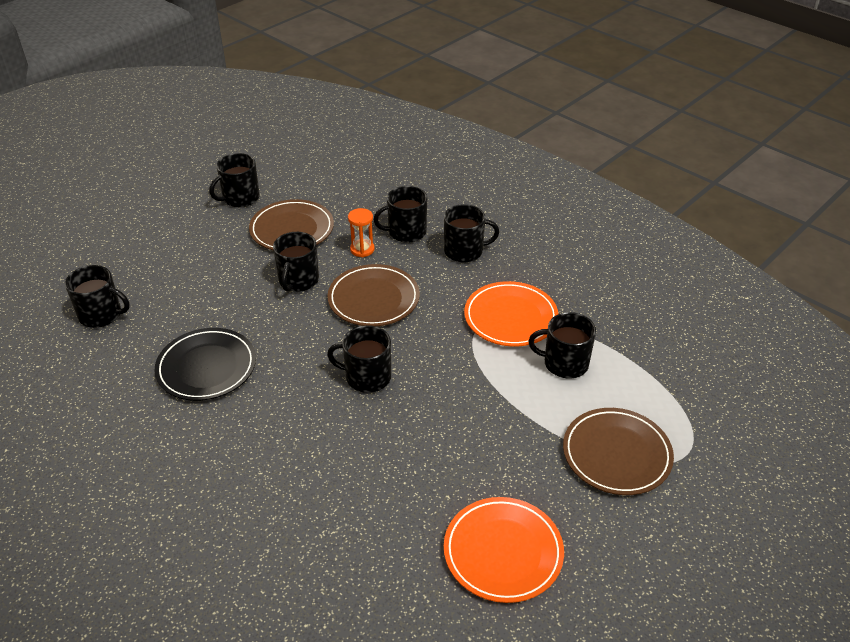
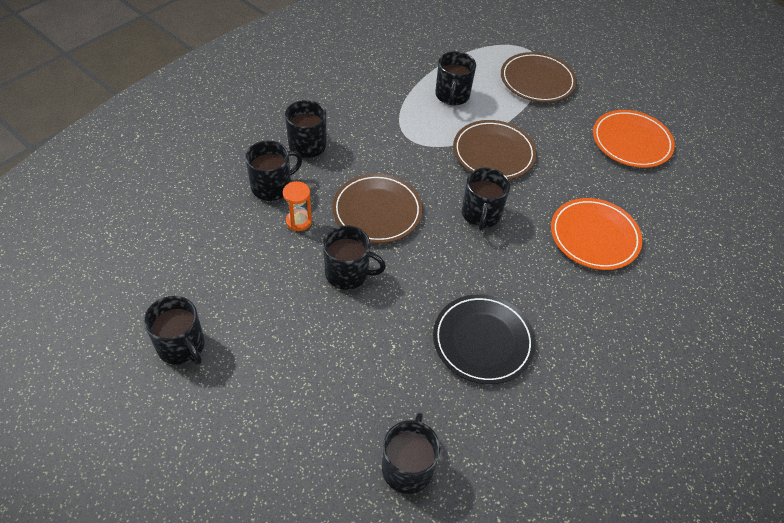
camera: 95 degrees left, 10 degrees up
brown plate [249,199,334,250] -> brown plate moved to [453,120,537,180]
black mug [374,186,427,243] -> black mug turned 105 degrees counterclockwise [245,141,302,201]
orange plate [464,281,559,346] -> orange plate moved to [551,198,643,270]

